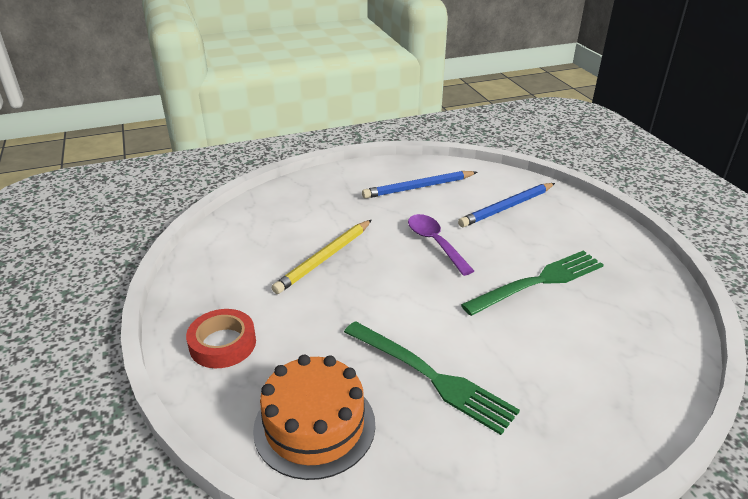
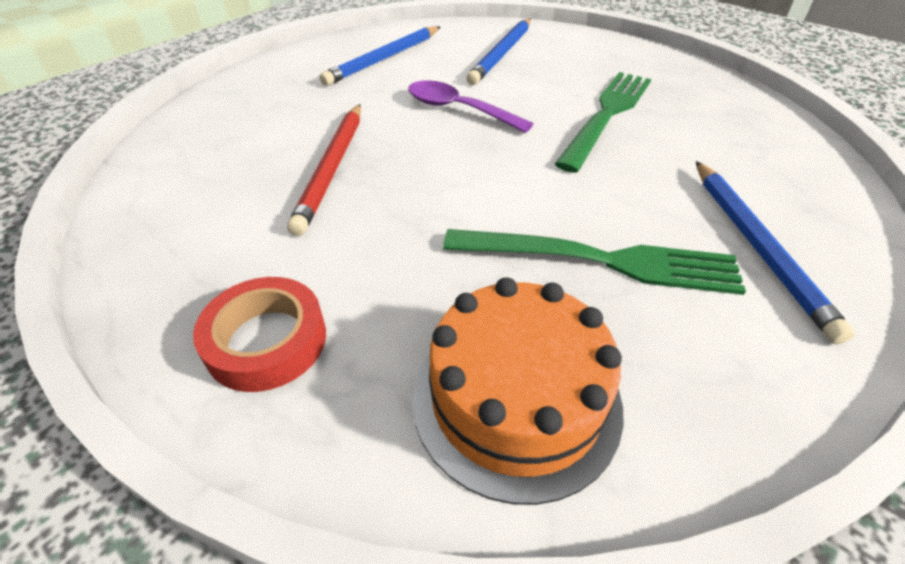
camera: 30 degrees left, 10 degrees up
yellow pencil [272,220,371,294] -> red pencil [287,104,361,236]
none -> blue pencil [696,161,855,344]

